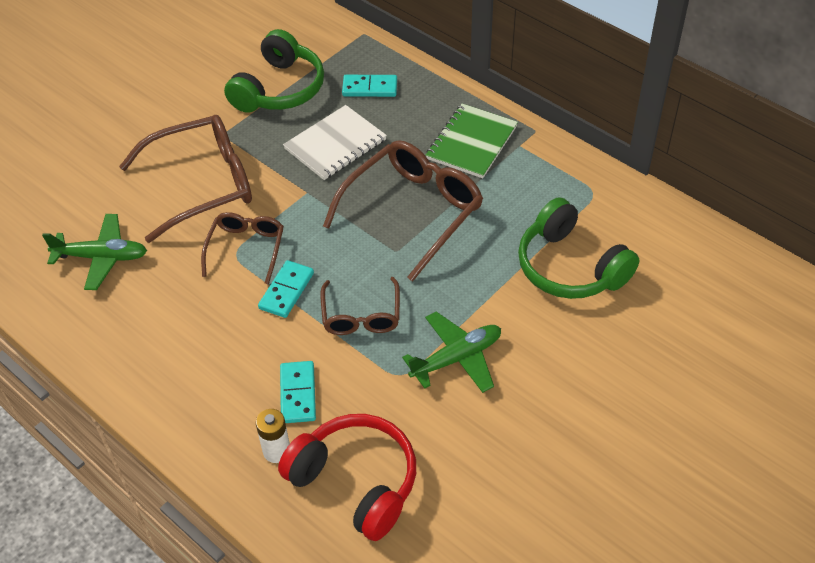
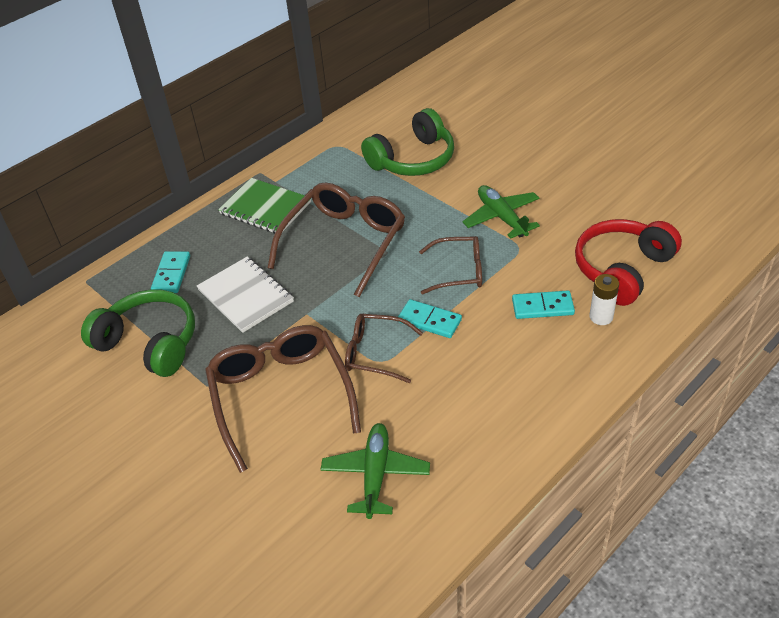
camera: 85 degrees left, 5 degrees down
brown glasses [323,140,483,282] -> brown glasses turned 75 degrees clockwise [268,183,405,297]

